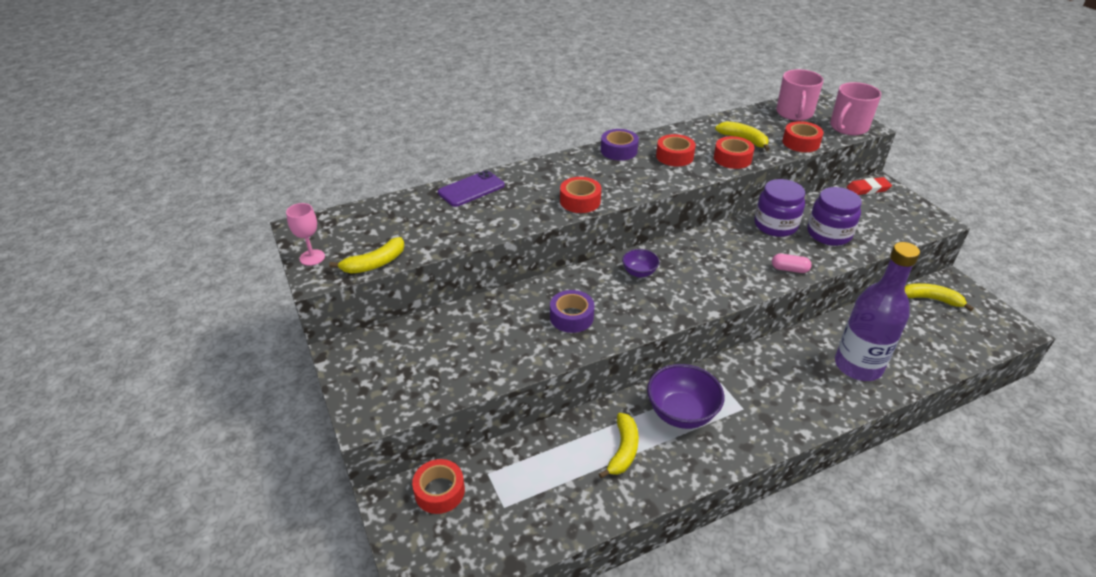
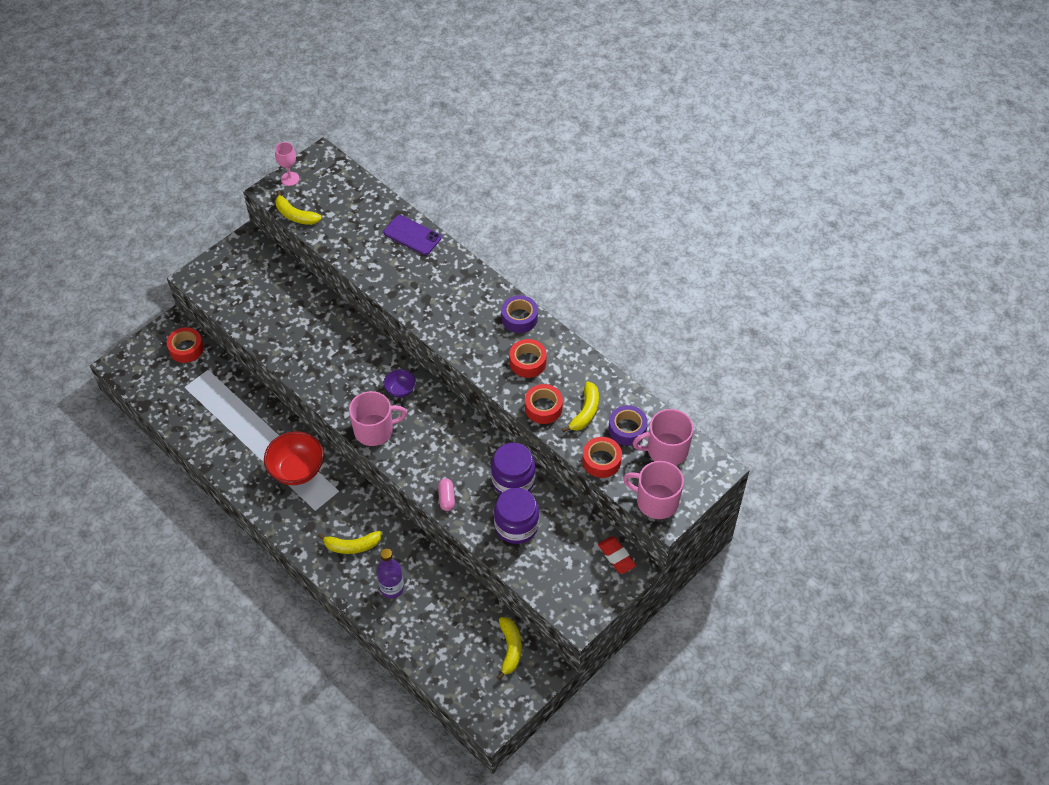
camera: 70 degrees right, 15 degrees up
purple tape [550,290,594,333] -> purple tape moved to [608,405,648,446]
red tape [560,177,601,213] -> none
yellow banana [599,413,639,478] -> yellow banana moved to [318,531,382,554]
purple bowl [647,364,724,429] -> red bowl [264,431,324,485]
purple bottle [835,242,920,381] -> purple bottle [377,549,404,599], size x0.57
none -> pink mug [349,391,407,446]

